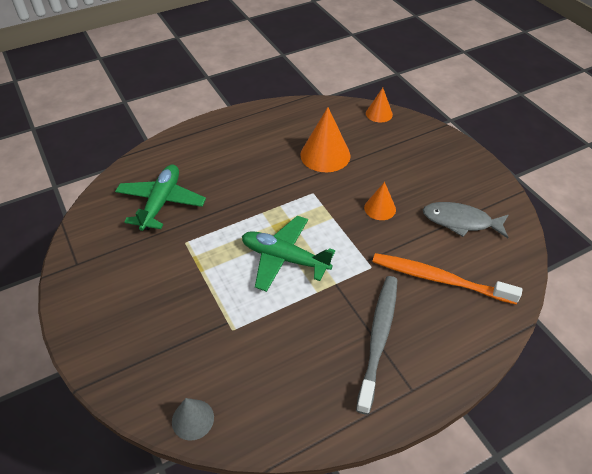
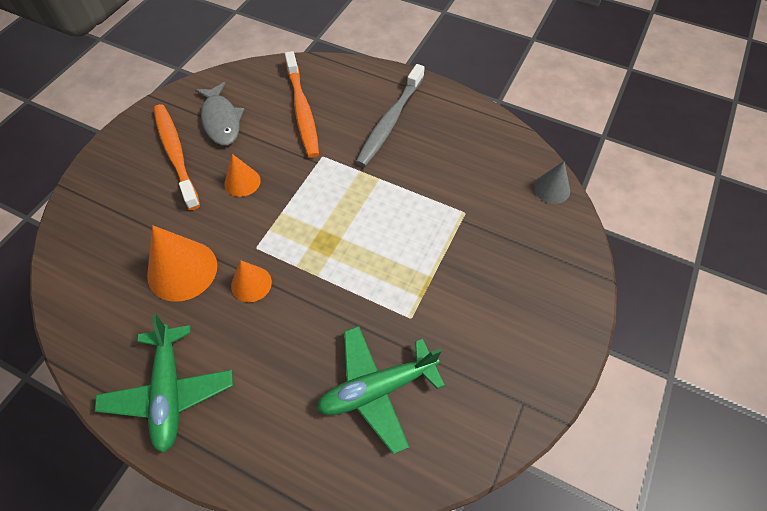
camera: 125 degrees left, 10 degrees up
green plane [242,216,335,292] -> green plane moved to [95,314,233,453]
grey toothbrush [356,276,397,415] -> grey toothbrush turned 45 degrees counterclockwise [356,64,425,167]
orange cone [366,88,393,123] -> orange cone moved to [231,260,272,302]
none -> orange toothbrush [154,104,200,210]

